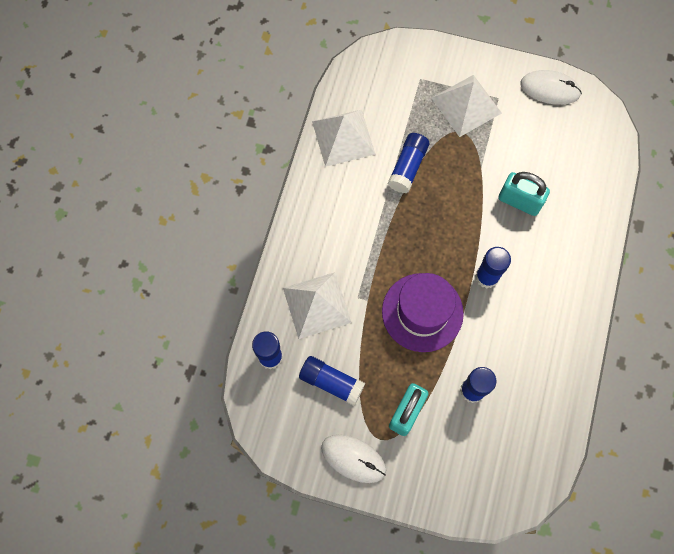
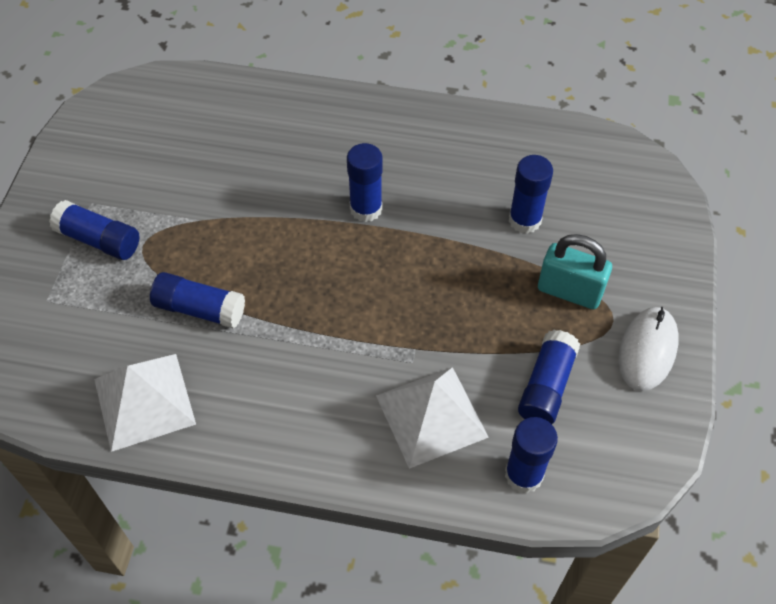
camera: 95 degrees left, 15 degrees down
purple hat [382,273,464,352] -> none
white pyramid [432,75,502,137] -> blue glue stick [49,200,139,260]
turquoise padlock [498,172,550,216] -> none
white mouse [520,70,582,105] -> none

